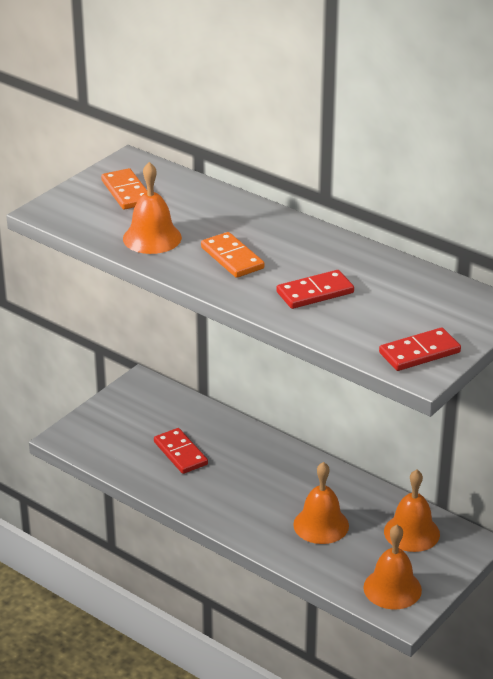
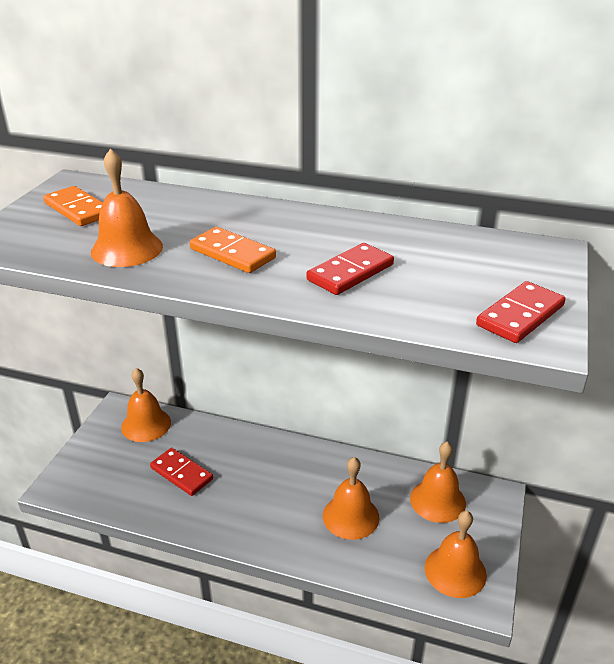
camera: 20 degrees left, 0 degrees up
none -> orange bell [121,368,171,442]

